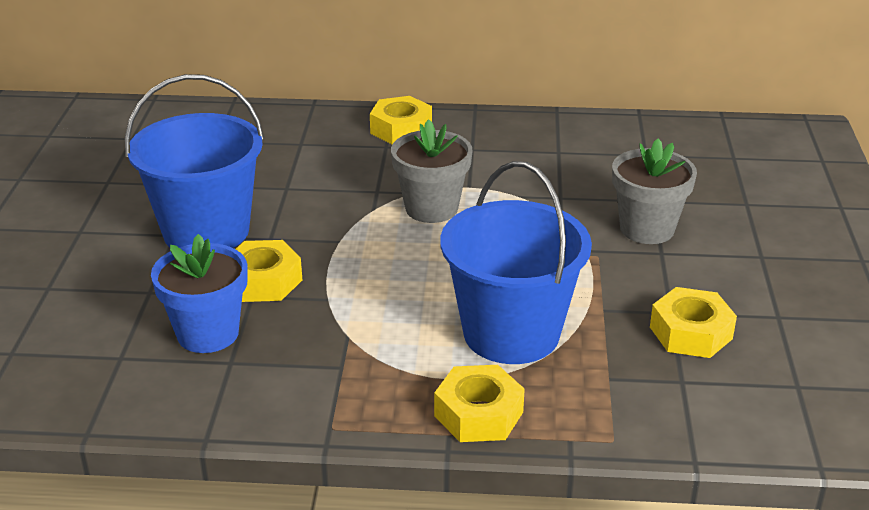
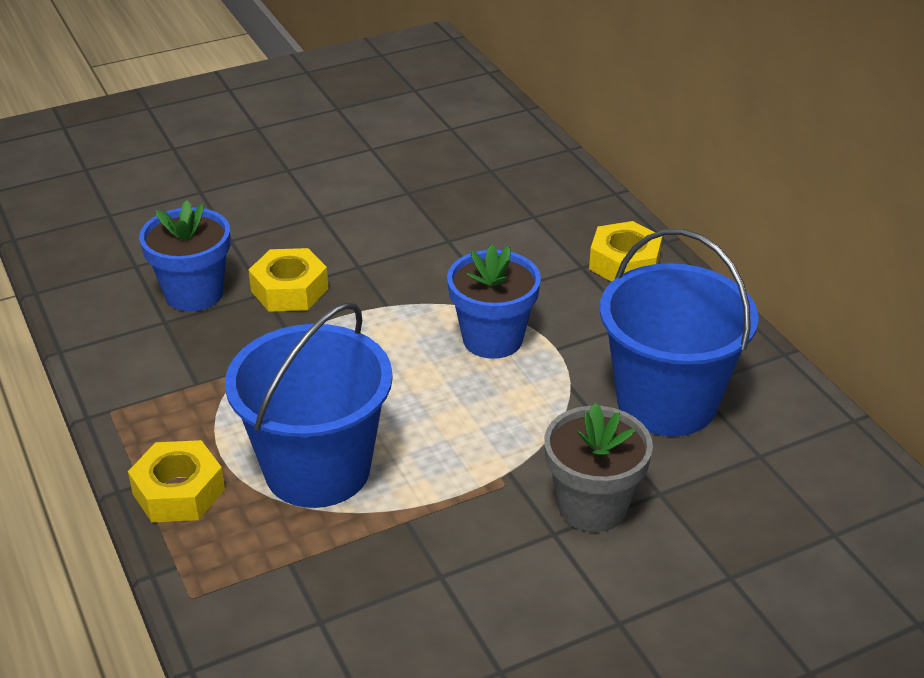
camera: 60 degrees right, 5 degrees up
blue bucket [125,74,264,248] -> blue bucket moved to [600,229,759,436]
grey flower pot [391,119,472,223] -> blue flower pot [447,244,541,359]
yellow nut [650,287,737,358] -> none

